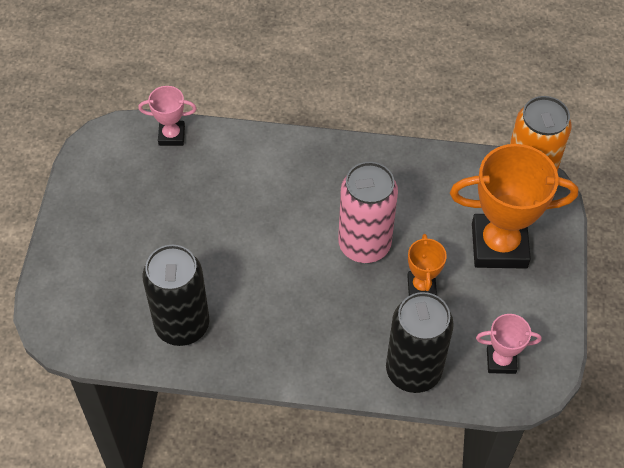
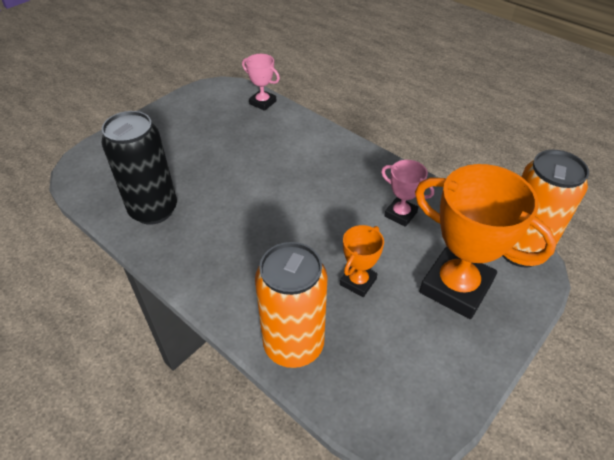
camera: 35 degrees right, 10 degrees down
pink can [338,162,398,263] -> none
black can [386,292,454,393] -> orange can [255,242,328,368]
pink trophy [476,314,542,374] -> pink trophy moved to [381,160,434,227]

